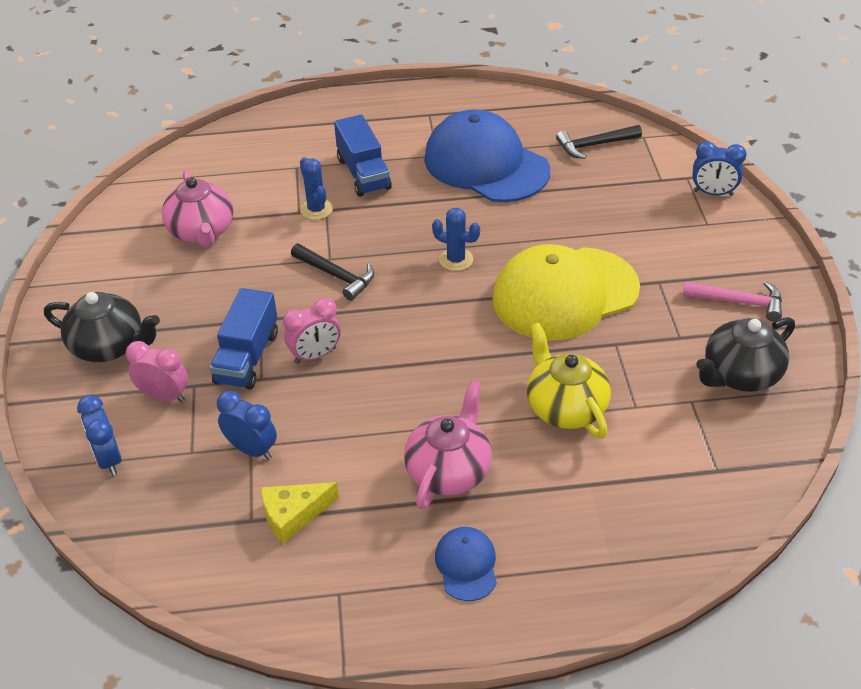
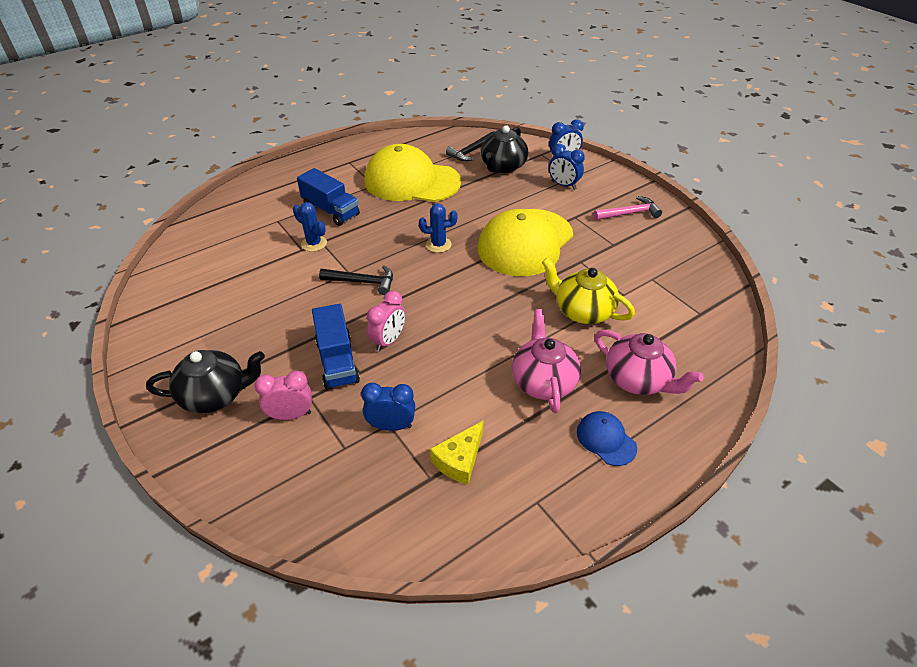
camera: 30 degrees left, 0 degrees up
blue clock [77,395,122,476] -> blue clock moved to [549,144,585,190]
pink teapot [162,170,234,248] -> pink teapot moved to [595,330,704,395]
blue cap [424,109,550,202] -> yellow cap [364,144,461,202]
black teapot [696,317,795,392] -> black teapot moved to [481,125,528,173]

